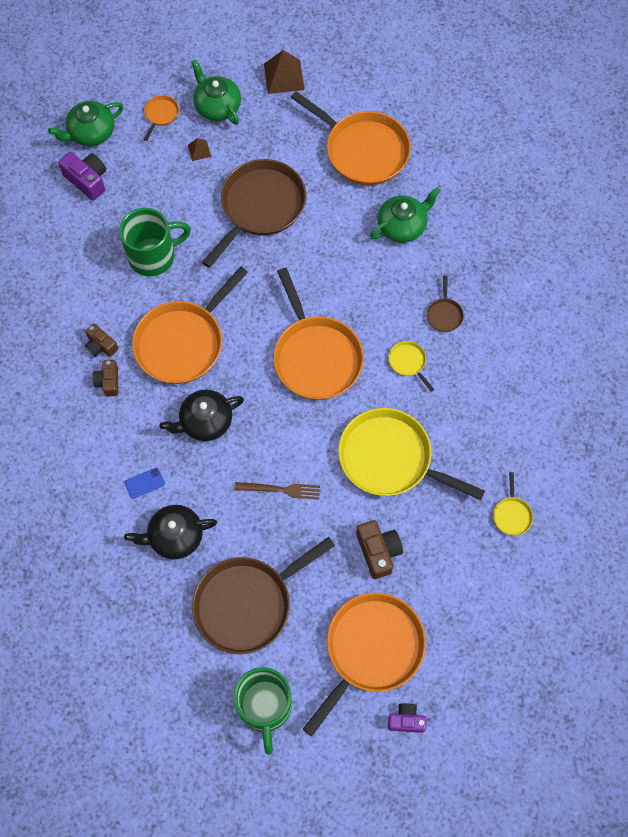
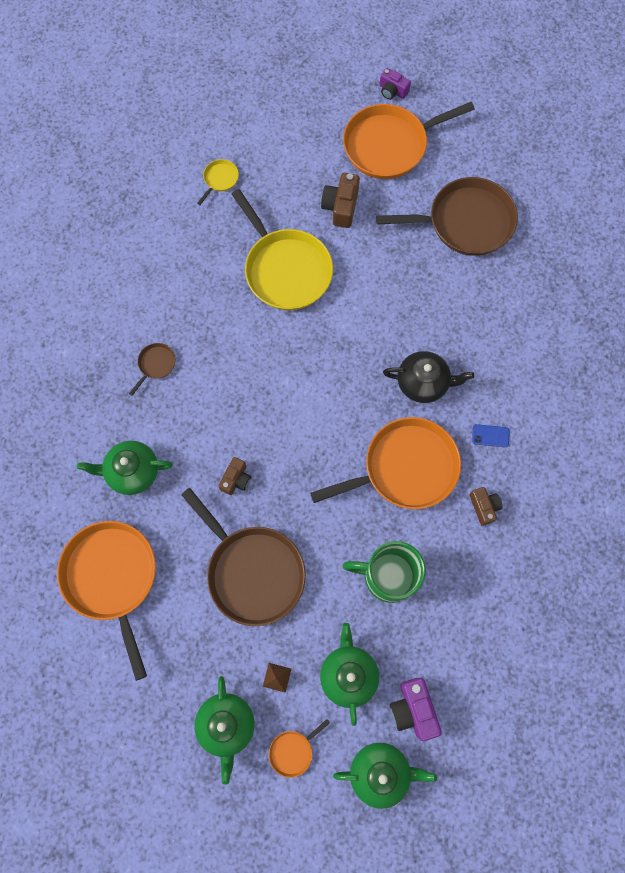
camera: 150 degrees left, 5 degrees up
brown camera [93,360,118,397] -> brown camera moved to [218,457,251,495]
black teapot [124,505,217,559] -> none
blue phone [125,468,165,499] -> blue phone moved to [472,424,510,447]
brown pan [202,159,306,268] -> brown pan turned 105 degrees counterclockwise [181,488,306,626]
brown fork [234,482,320,499] -> none
green mug [234,667,292,755] -> none
brown pyramid [264,50,305,94] -> none
orange pan [273,268,364,400] -> none
yellow pan [389,341,434,392] -> none
none -> green teapot [320,623,379,726]

